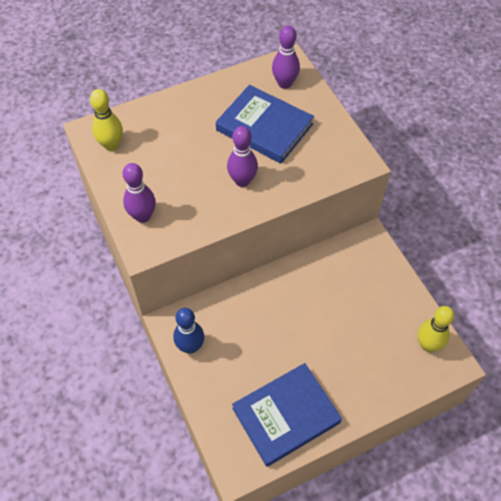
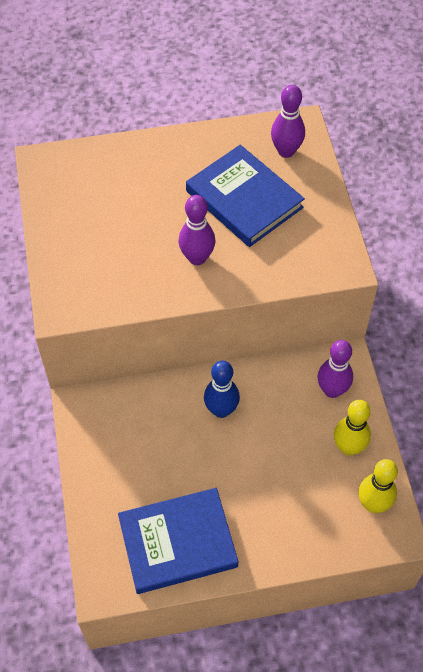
camera: 15 degrees right, 0 degrees up
yellow bowling pin [90,89,123,151] -> yellow bowling pin moved to [334,400,371,456]
purple bowling pin [123,163,156,223] -> purple bowling pin moved to [318,340,353,398]
blue bowling pin [173,308,204,354] -> blue bowling pin moved to [204,361,240,418]

